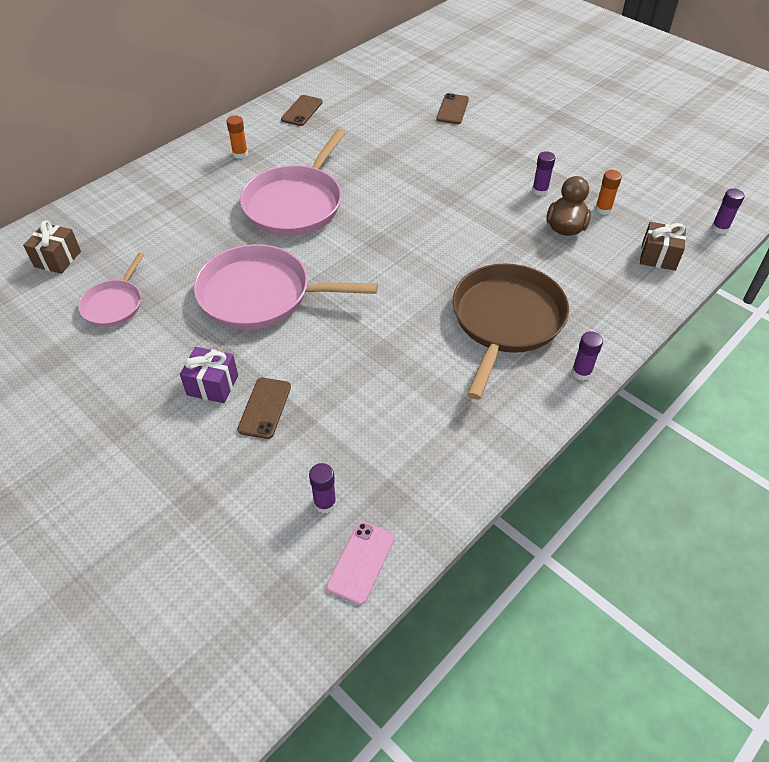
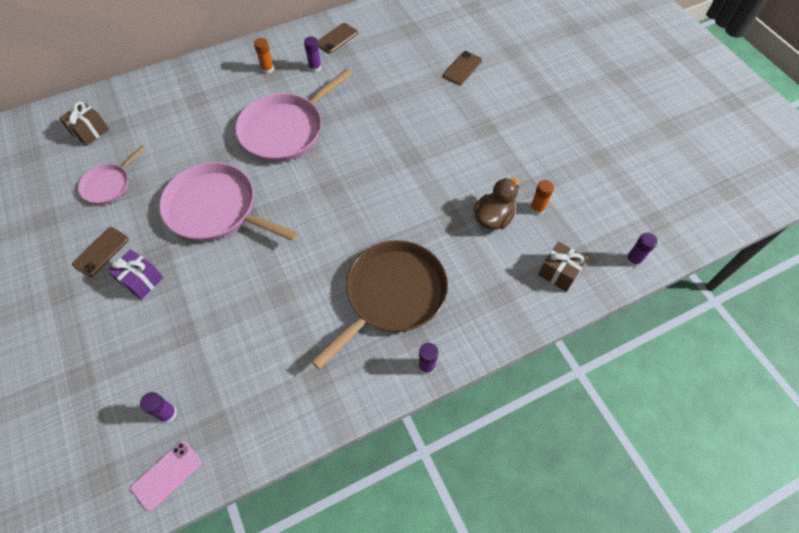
camera: 20 degrees right, 10 degrees up
brown phone [237,378,291,439] -> brown phone moved to [72,227,129,277]
purple glue stick [532,151,555,196] -> purple glue stick moved to [304,37,322,72]

